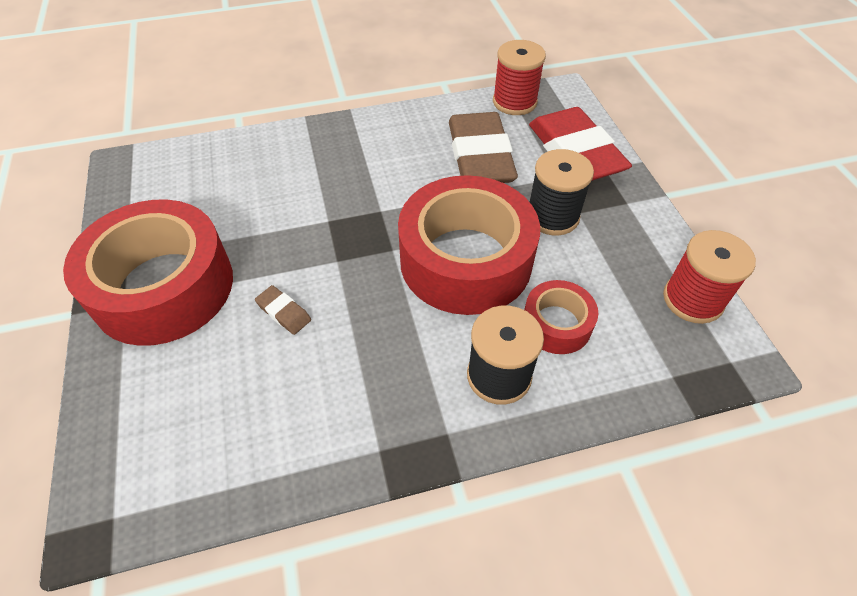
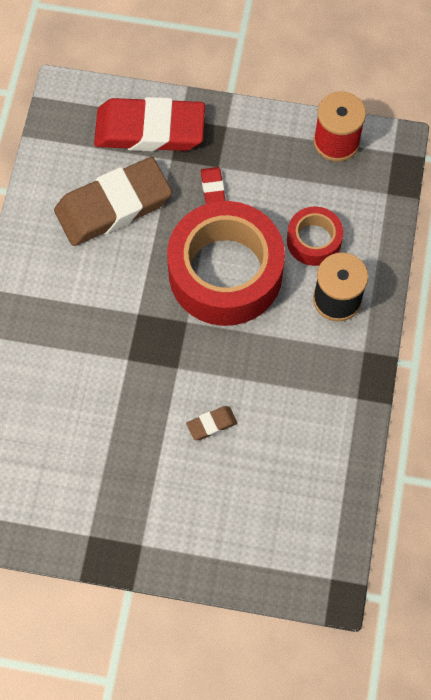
camera: 65 degrees left, 15 degrees up
red tape [63,199,233,346] -> none
brown eraser [449,112,518,183] -> brown eraser turned 45 degrees counterclockwise [54,157,172,246]
red spool [493,40,546,115] -> none
black spool [530,149,594,236] -> red eraser [201,167,226,204]

